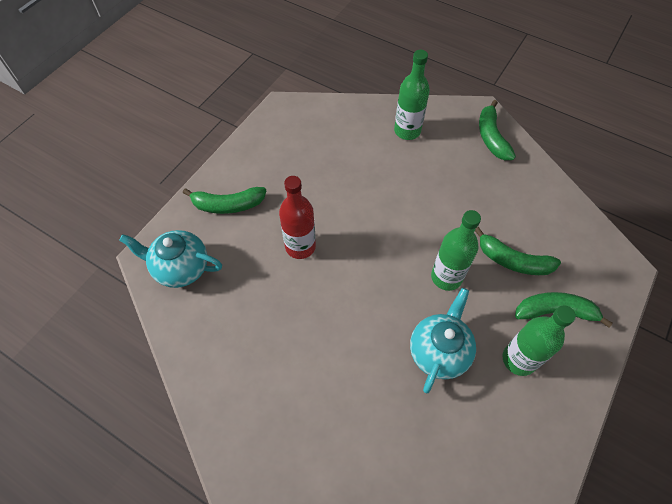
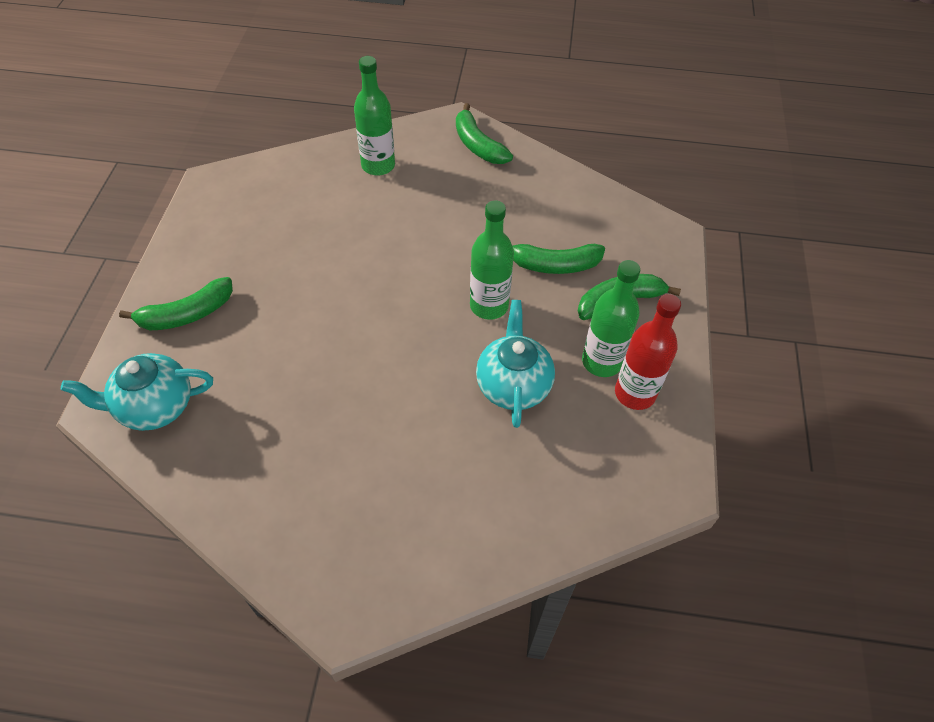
camera: 25 degrees left, 5 degrees down
red bottle [279,176,316,259] -> red bottle moved to [615,294,681,410]

